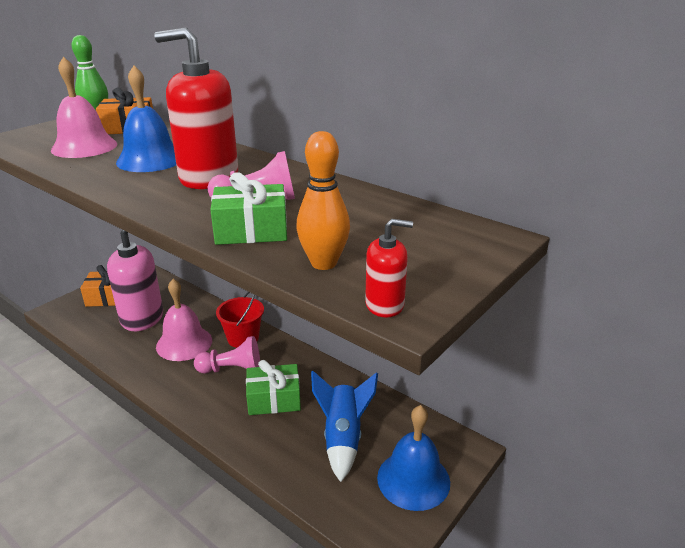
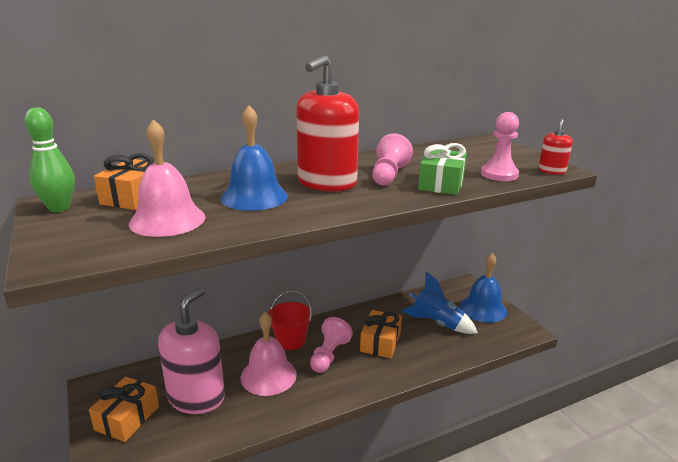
camera: 65 degrees left, 5 degrees down
green gift [246,360,301,415] -> orange gift [360,310,402,358]
orange bowling pin [296,131,350,270] -> pink pawn [481,112,519,181]

